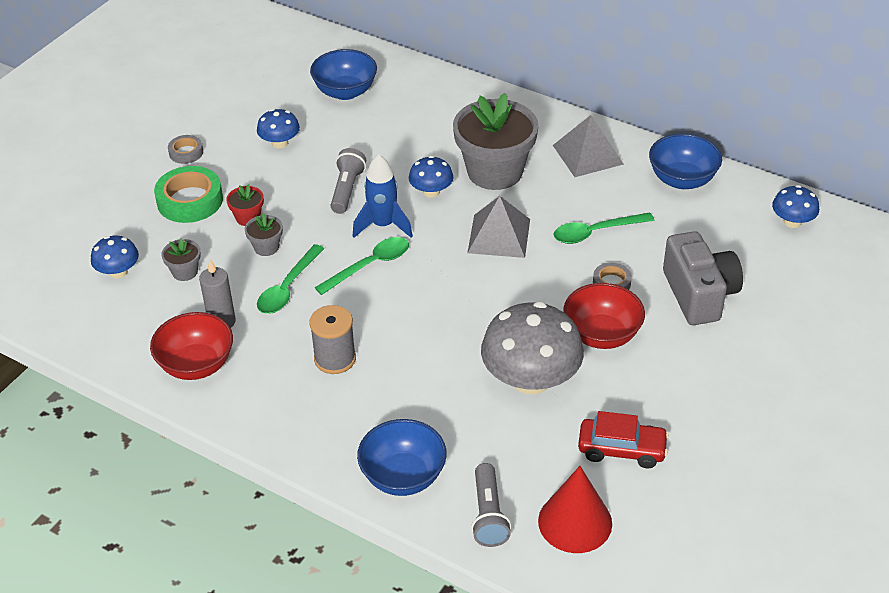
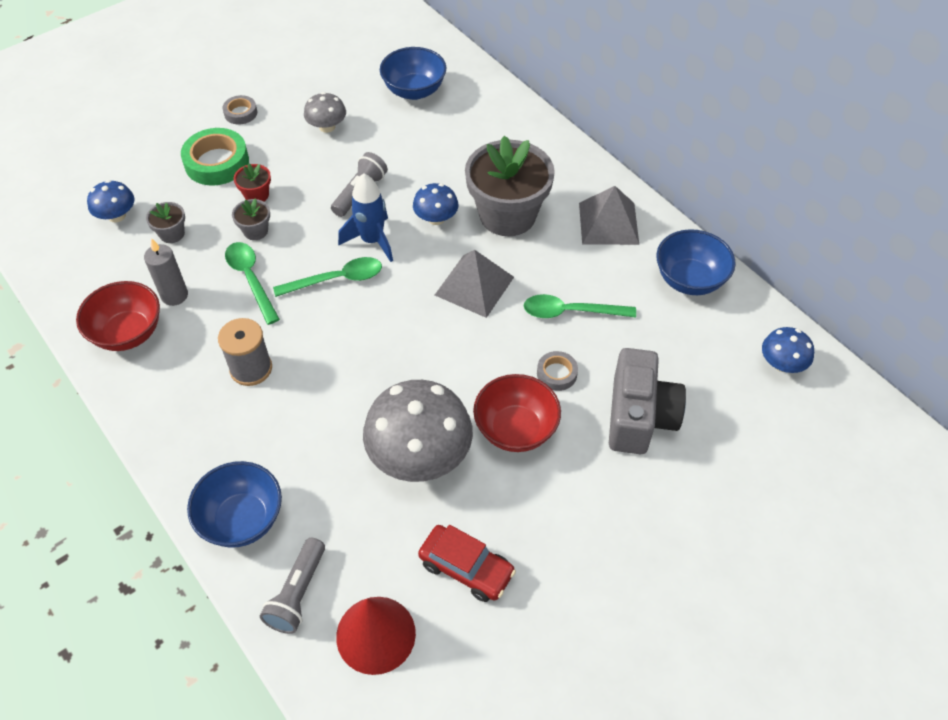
camera: 20 degrees right, 10 degrees up
blue mushroom [257,109,300,148] -> grey mushroom [304,92,346,133]
green spoon [257,244,324,314] -> green spoon turned 105 degrees clockwise [225,242,280,325]

